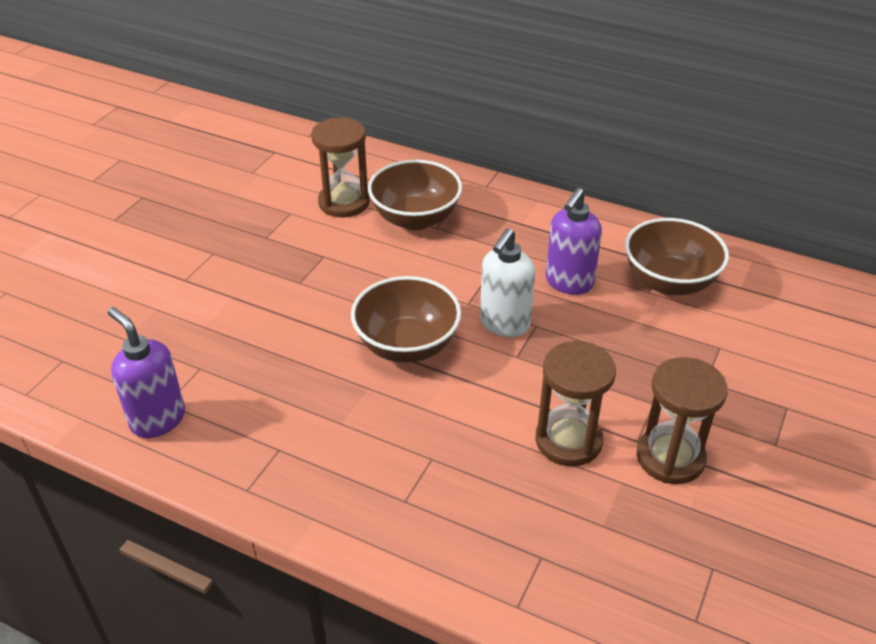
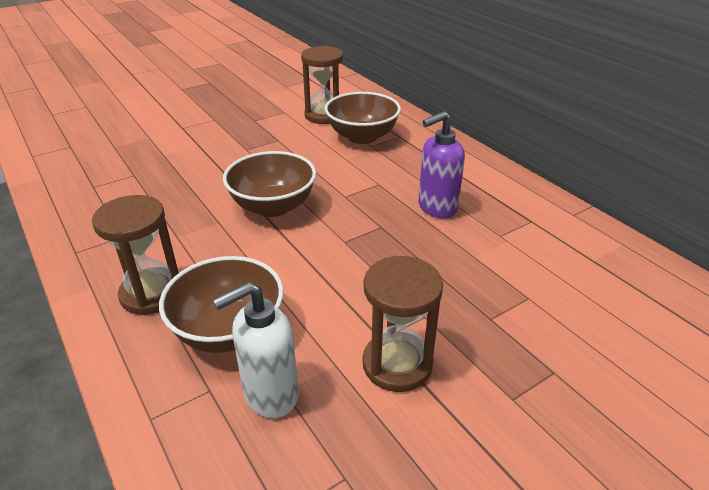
camera: 30 degrees right, 5 degrees down
purple soap dispenser [107,307,185,438] -> none
white soap dispenser [480,228,535,337] -> white soap dispenser moved to [213,282,298,418]
brown hourglass [536,341,616,466] -> brown hourglass moved to [92,195,179,315]
brown bowl [625,218,729,295] -> brown bowl moved to [159,256,284,353]

